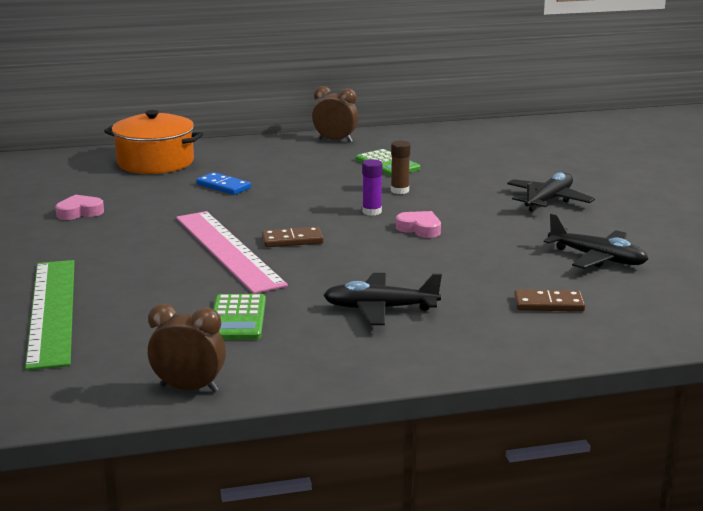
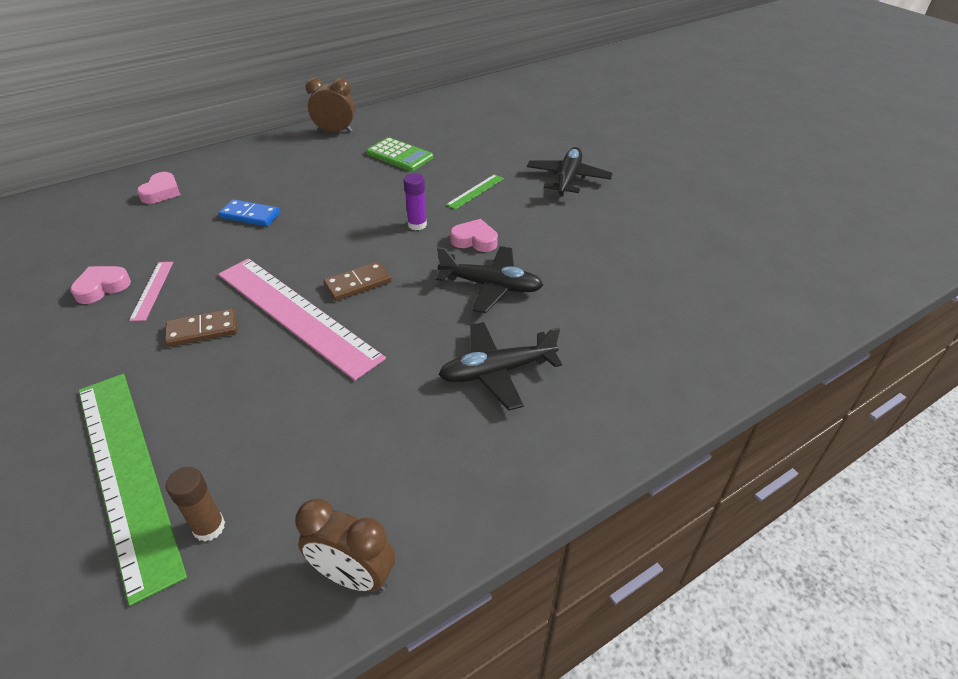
camera: 20 degrees left, 20 degrees up
orange pot [104,110,203,174] -> pink heart [137,172,181,204]
brown clock [148,303,226,392] -> brown clock turned 150 degrees counterclockwise [295,498,395,592]
green calculator [213,294,266,340] -> none
brown glue stick [391,141,410,194] -> brown glue stick moved to [166,467,225,542]
brown domino [514,289,585,312] -> brown domino moved to [165,308,237,347]
black plane [544,213,648,269] -> black plane moved to [436,246,543,313]
none -> pink ruler [129,262,173,321]
none -> green ruler [446,174,504,210]

